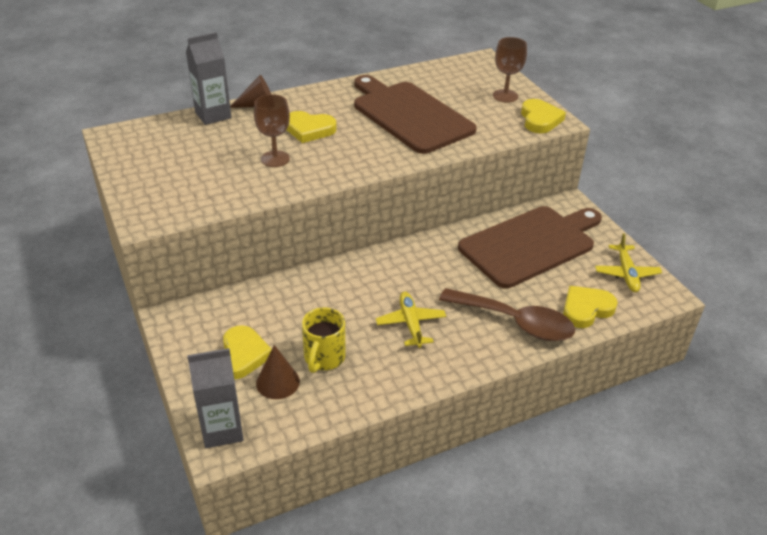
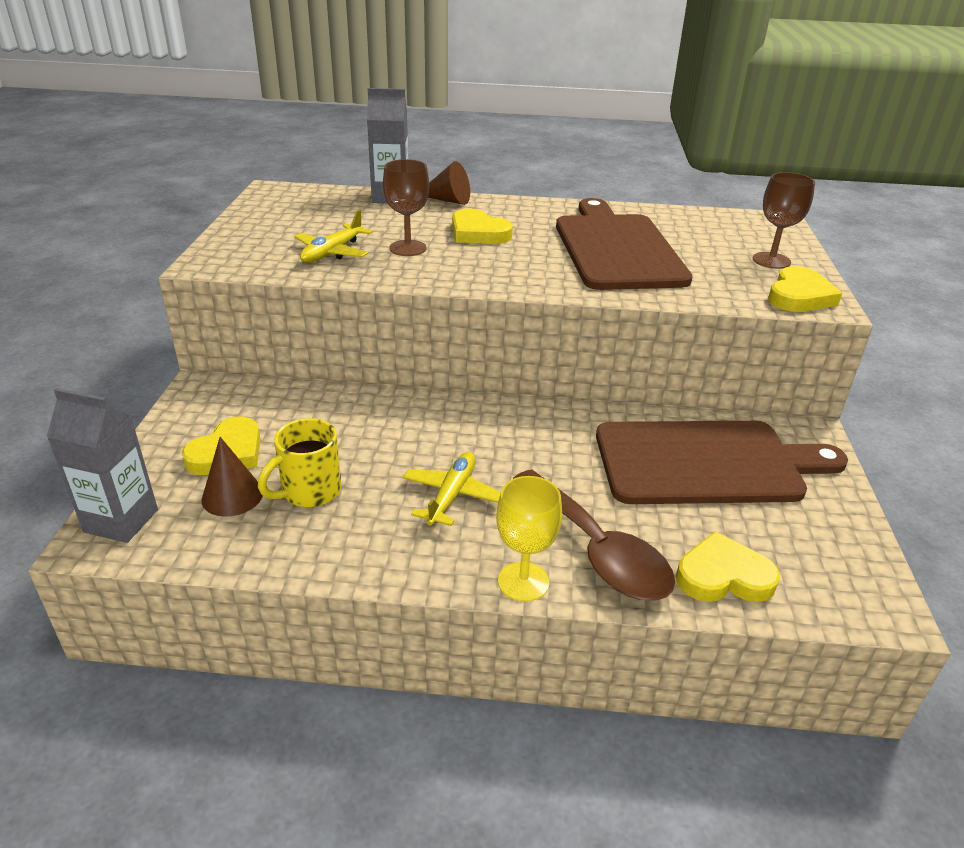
camera: 30 degrees right, 5 degrees down
yellow plane [595,233,662,292] -> yellow plane moved to [294,209,373,263]
none -> yellow goblet [496,476,562,602]

